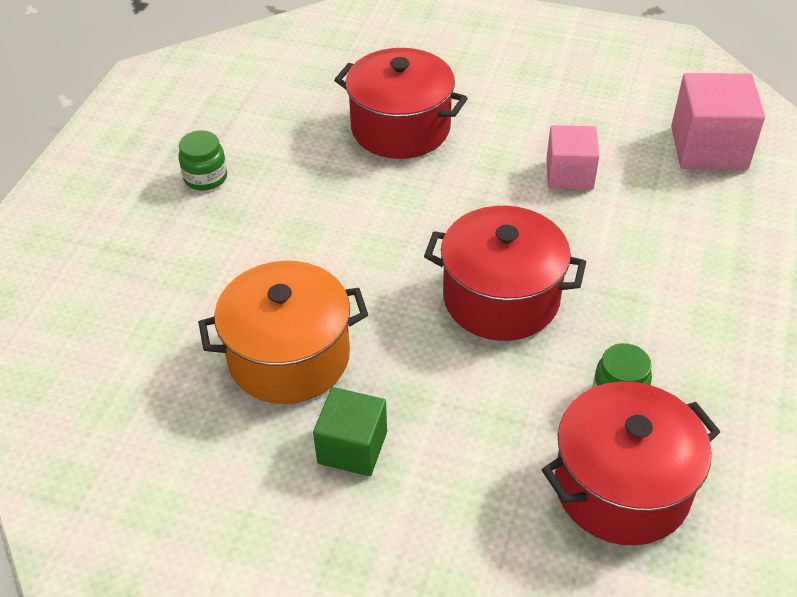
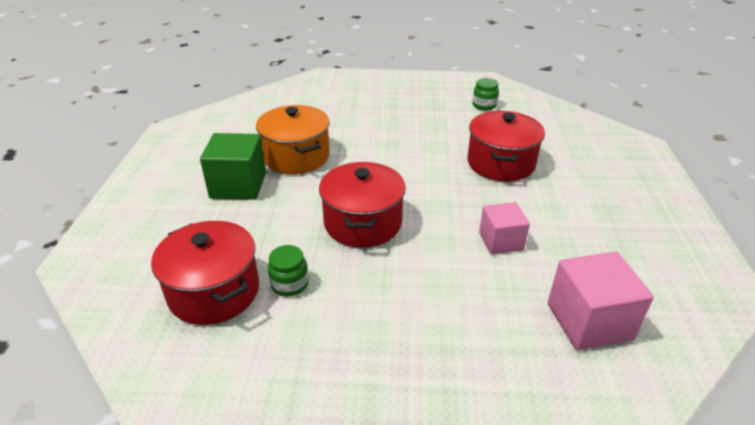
camera: 75 degrees right, 10 degrees down
green jar [178,130,227,191] -> green jar moved to [473,78,499,111]
green cube [313,387,387,476] -> green cube [200,133,266,200], size x1.53

